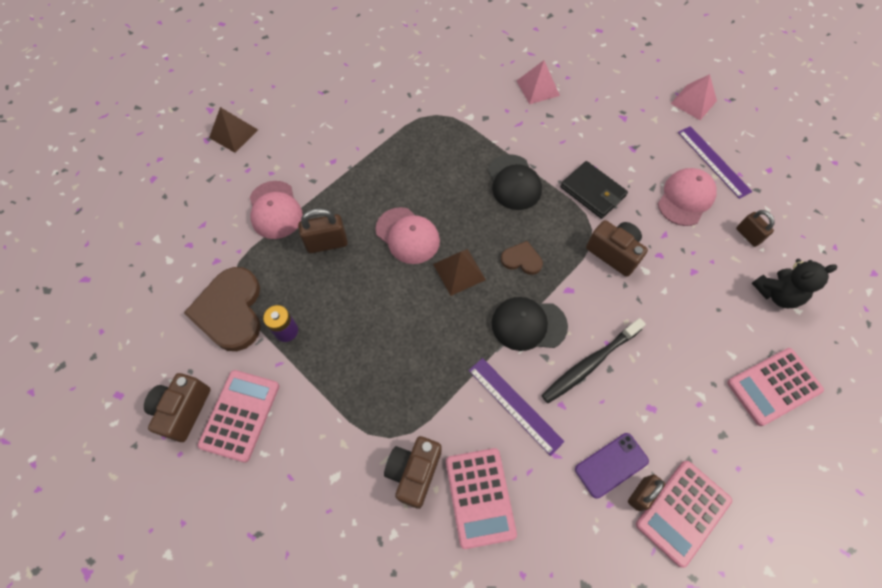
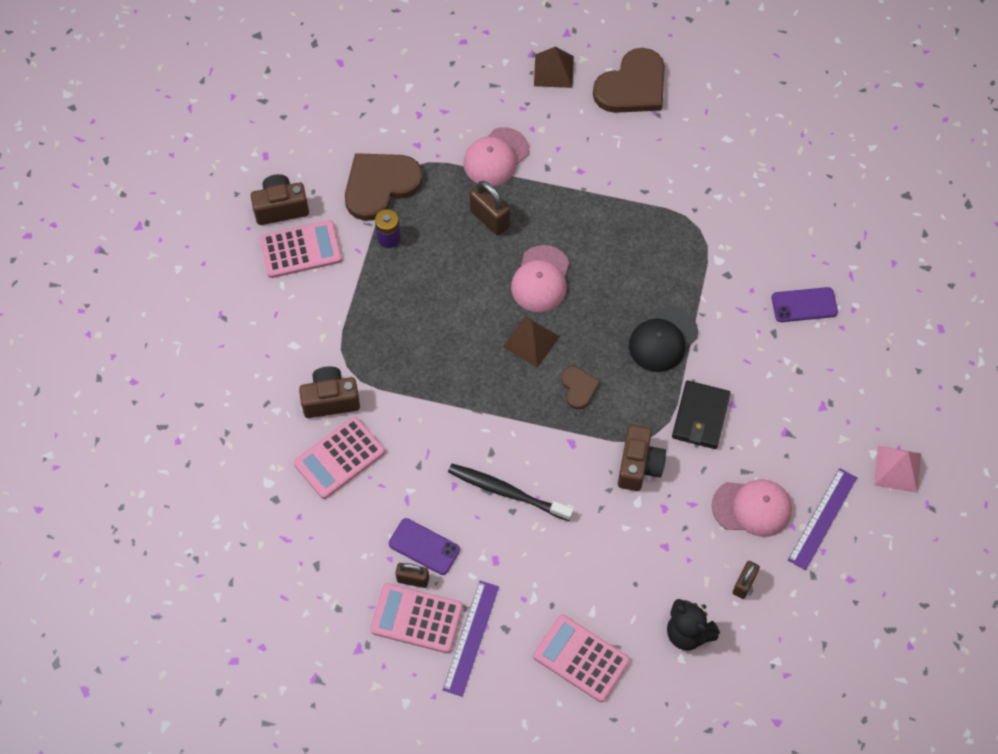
camera: 60 degrees right, 0 degrees up
purple ruler [469,358,565,456] -> purple ruler moved to [443,581,499,697]
black cap [492,297,568,351] -> none
pink pyramid [517,60,560,104] -> purple phone [772,287,838,322]
none -> brown heart [593,48,665,113]

